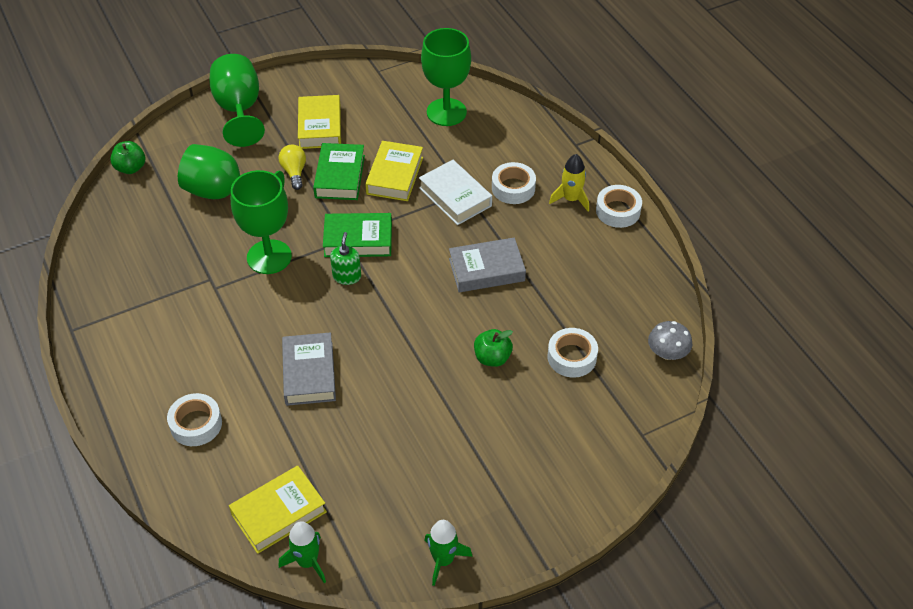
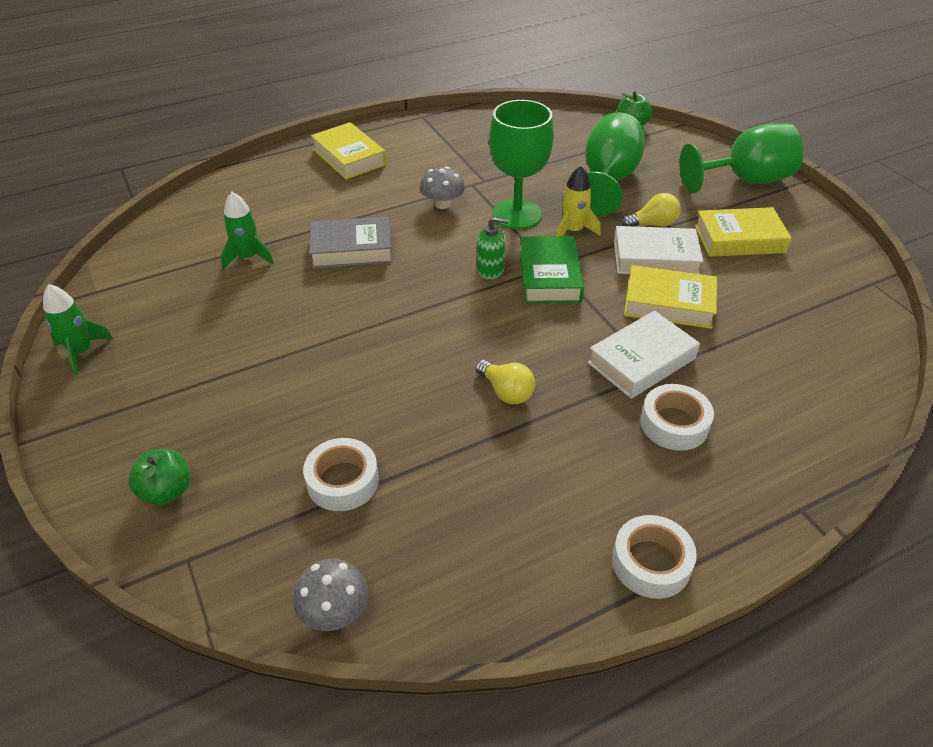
camera: 90 degrees right, 5 degrees down
white tape [167,393,222,446] -> none
yellow book [229,466,327,554] -> yellow book moved to [311,122,386,180]
green rocket [279,521,326,583] -> green rocket moved to [221,192,274,270]
green book [313,143,365,200] -> white book [614,226,704,274]
green goblet [421,28,471,126] -> none
grey book [449,238,526,292] -> yellow light bulb [476,360,535,404]
green apple [474,329,513,367] -> green apple moved to [128,449,190,505]
yellow rocket [549,154,589,211] -> yellow rocket moved to [556,166,601,236]
none -> grey mushroom [420,166,465,209]

